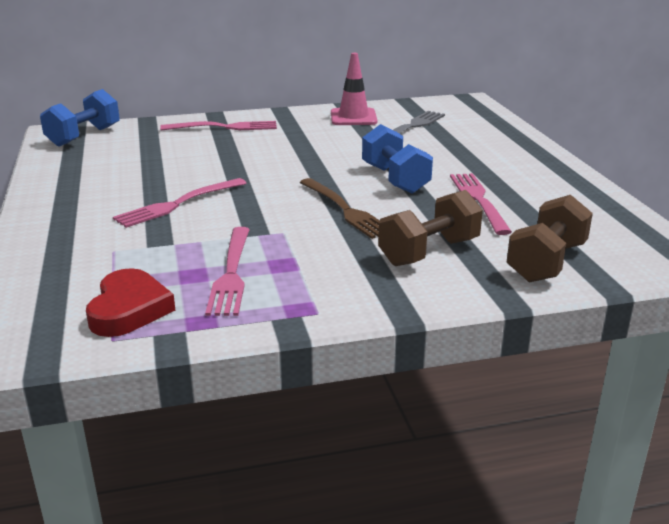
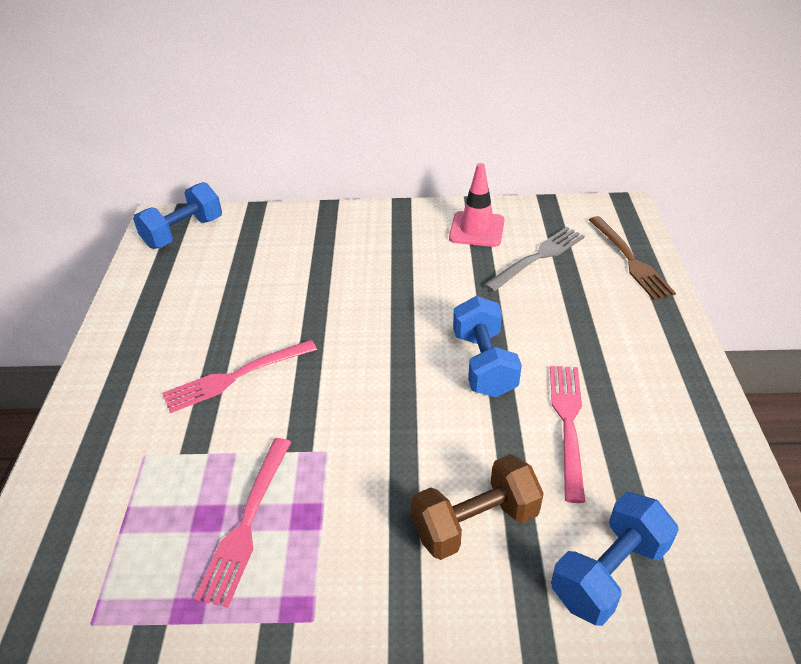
camera: 15 degrees right, 15 degrees up
red heart [86,268,175,337] -> none
pink fork [160,121,277,131] -> none
brown fork [300,178,380,239] -> brown fork moved to [589,216,676,300]
brown dumbbell [506,195,593,283] -> blue dumbbell [551,492,679,626]

